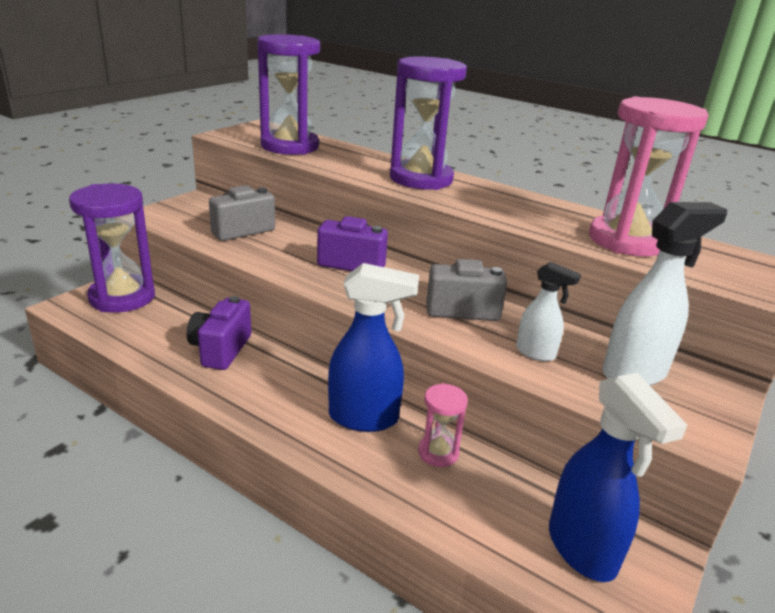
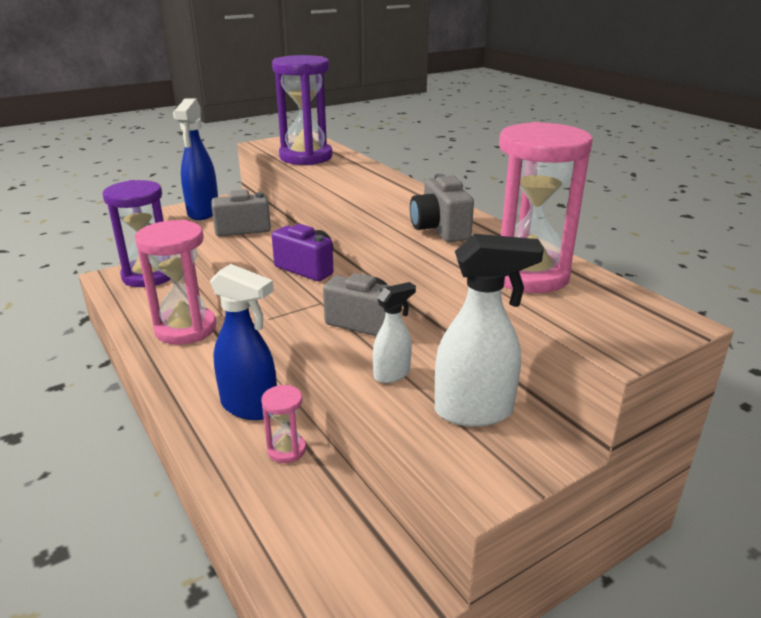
camera: 25 degrees right, 0 degrees up
purple camera [187,296,251,370] -> pink hourglass [135,220,216,345]
purple hourglass [390,56,467,190] -> none
white spray bottle [516,262,581,361] -> white spray bottle turned 90 degrees counterclockwise [373,282,416,383]
blue spray bottle [549,373,687,582] -> blue spray bottle moved to [173,98,218,220]
none -> grey camera [410,174,474,242]

